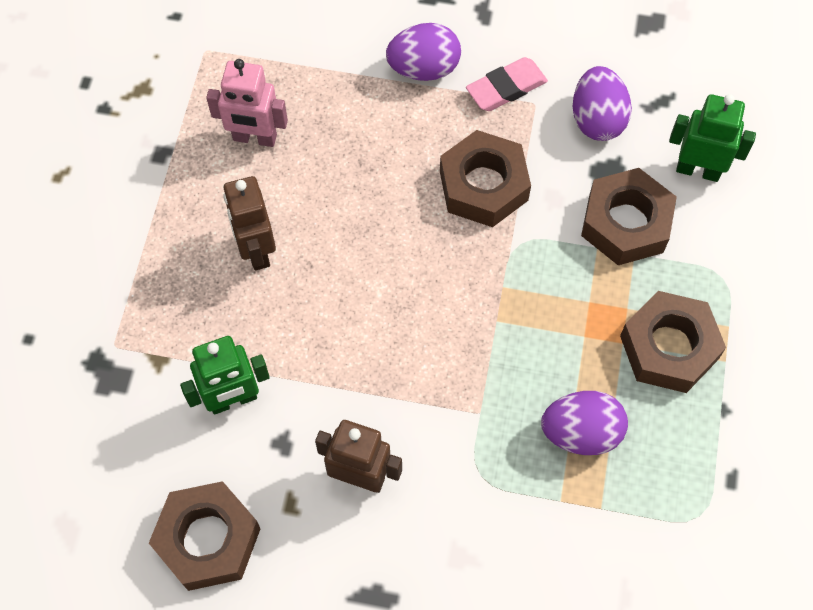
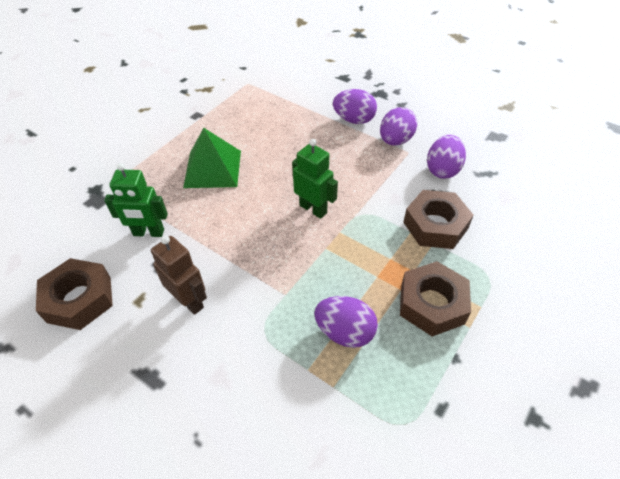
camera: 25 degrees right, 15 degrees down
pink robot [206,59,288,147] -> none
brown robot [223,176,276,270] -> green pyramid [183,128,241,188]
brown nut [440,130,531,227] -> none
pink eraser [466,57,548,111] -> purple egg [380,107,417,146]
green robot [669,94,756,182] -> green robot moved to [292,139,338,219]

